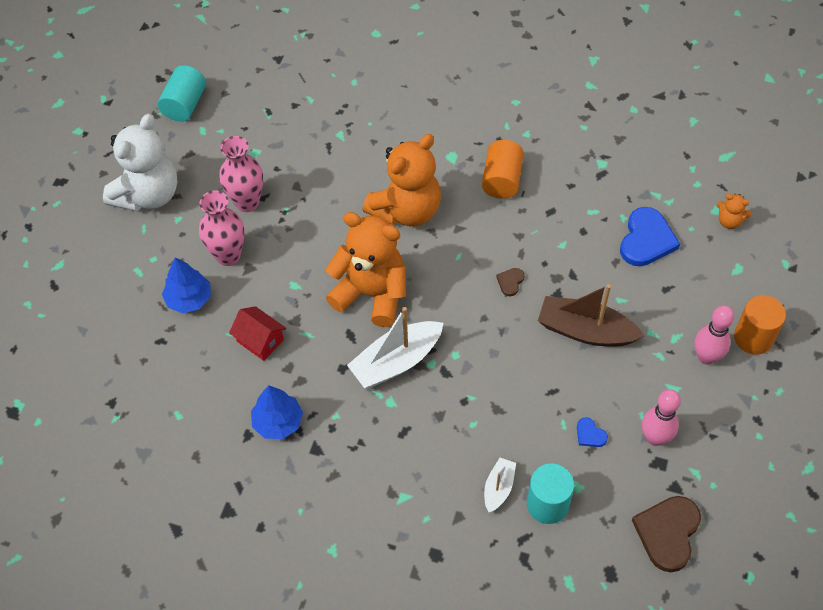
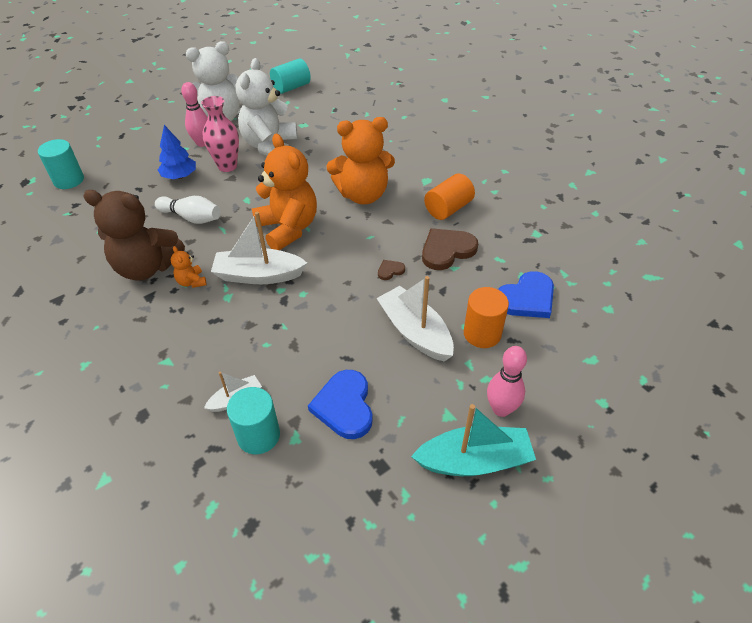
camera: 35 degrees right, 10 degrees down
pink vase [219,136,263,212] -> white teddy bear [235,58,298,155]
red house [229,306,286,361] -> white bowling pin [155,196,221,224]
blue tree [251,385,303,439] -> brown teddy bear [83,190,185,280]
brown boat [538,284,645,347] -> white boat [377,276,454,361]
blue heart [577,417,608,447] -> blue heart [308,370,373,439], size x2.14
brown heart [632,496,701,572] -> brown heart moved to [422,228,478,270]
pink bowling pin [642,389,681,446] -> pink bowling pin moved to [181,82,208,147]
orange teddy bear [717,194,751,229] -> orange teddy bear moved to [171,246,207,288]
orange cylinder [734,295,786,355] -> orange cylinder moved to [464,287,509,348]
none -> turquoise cylinder [38,139,84,189]
none -> turquoise boat [411,404,536,476]

